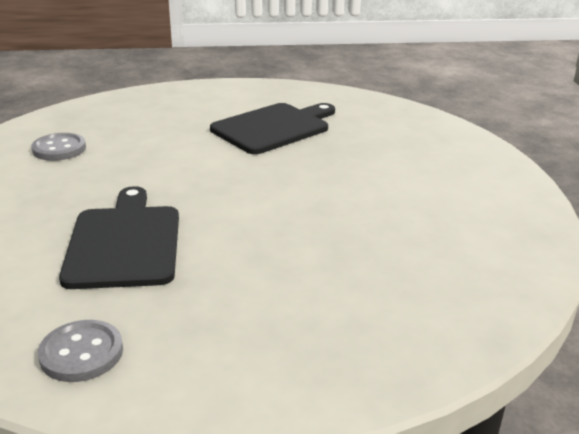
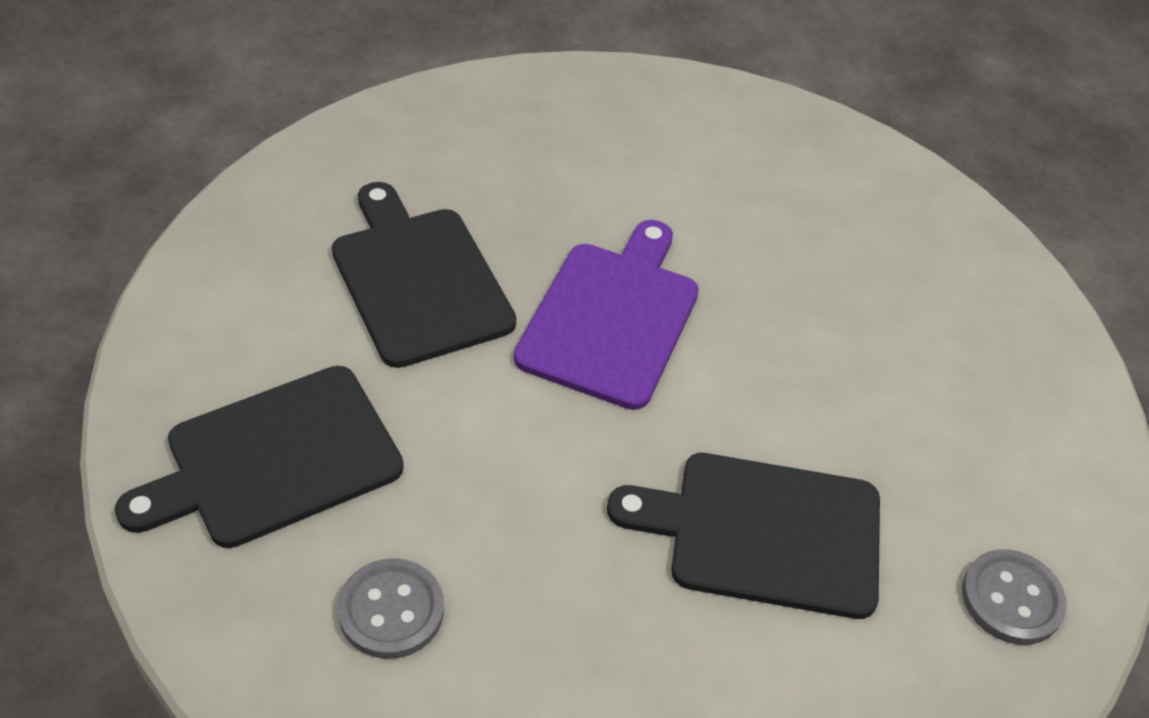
camera: 80 degrees left, 20 degrees up
none -> black cutting board [115,366,404,548]
none -> purple cutting board [514,220,699,410]

